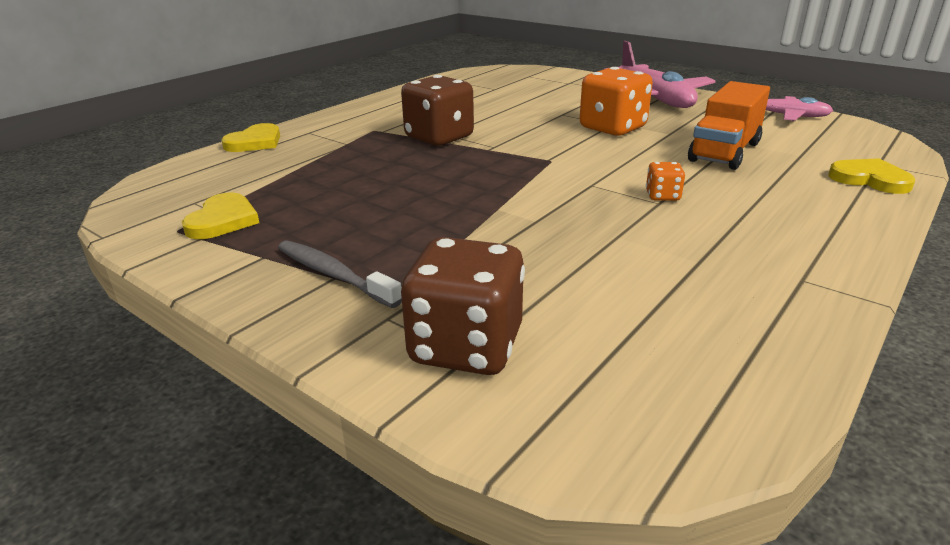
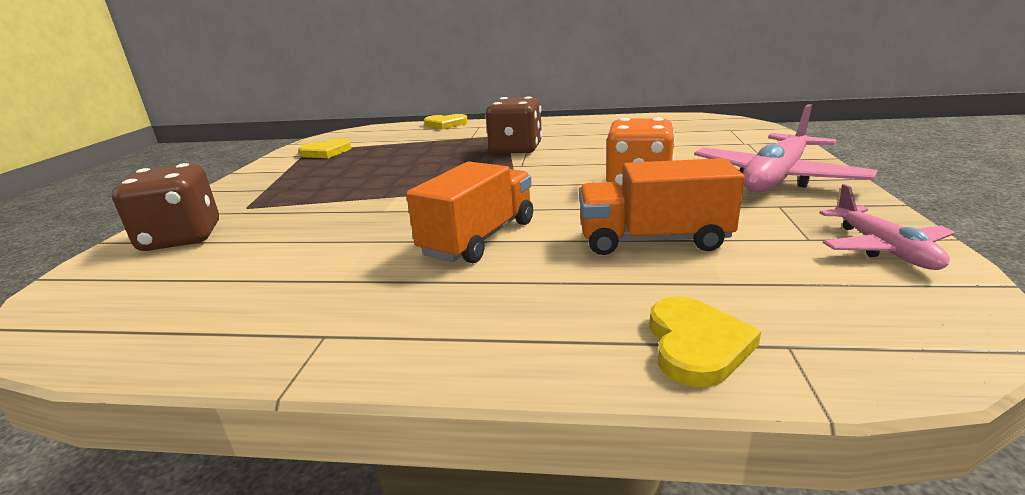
camera: 60 degrees right, 5 degrees down
grey toothbrush [278,241,402,308] -> none
orange dice [646,162,685,201] -> orange truck [406,162,533,263]

